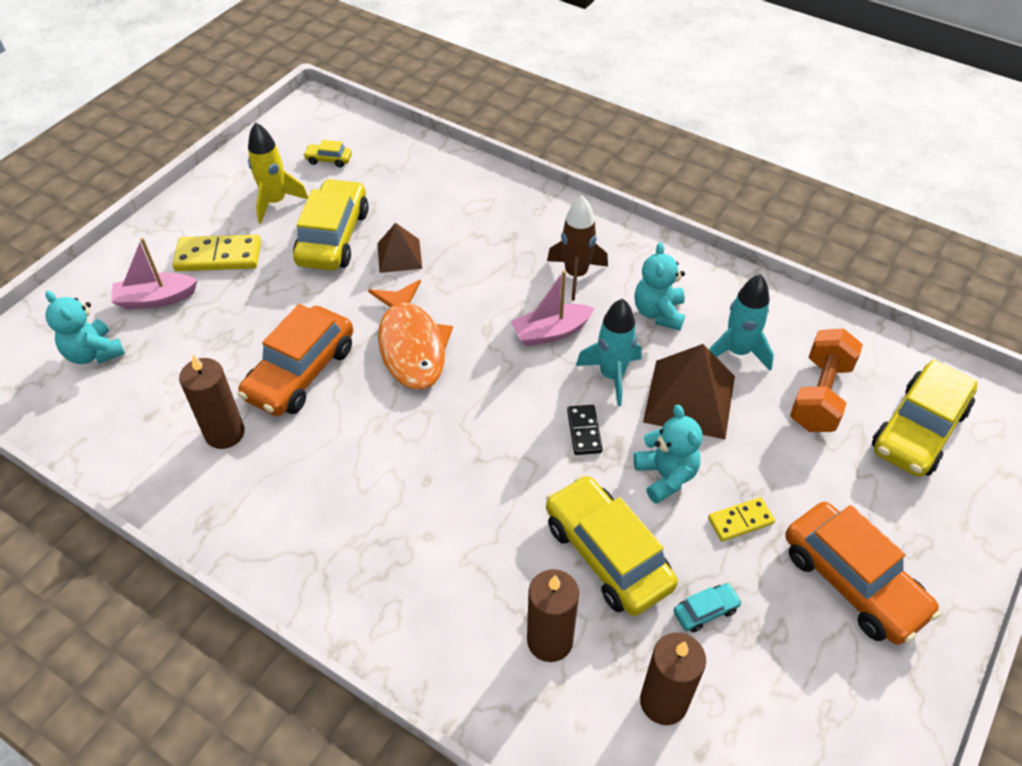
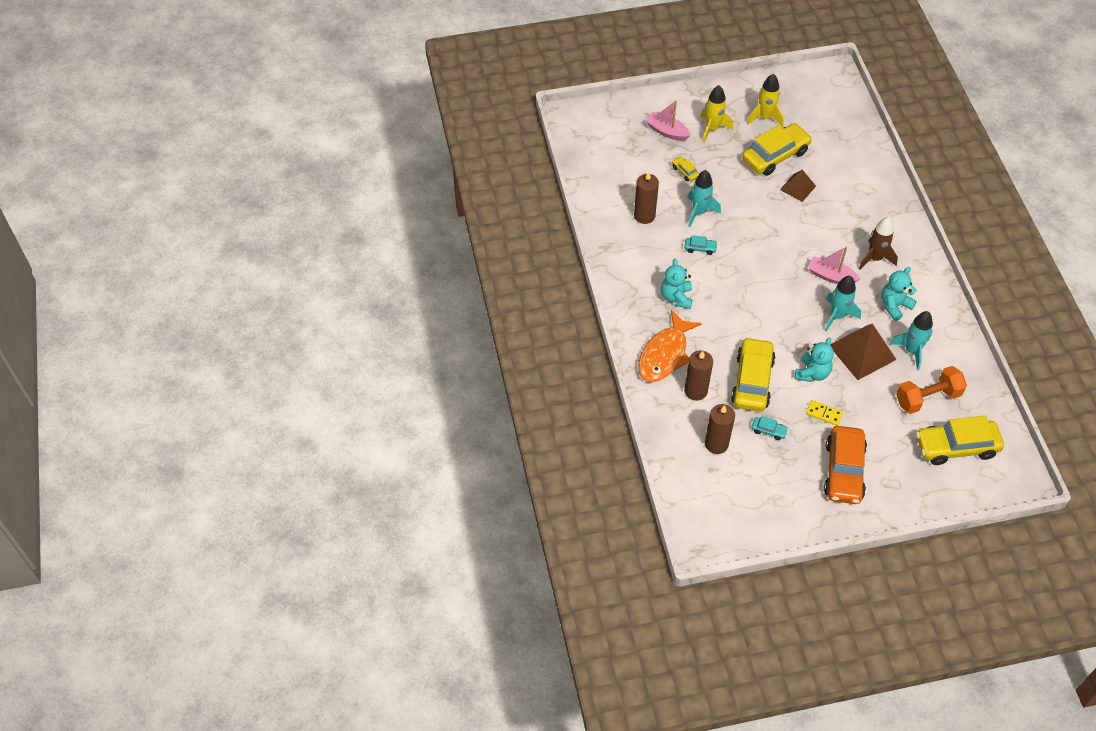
camera: 45 degrees right, 5 degrees up
turquoise teddy bear [45,291,125,364] -> turquoise teddy bear moved to [661,259,693,309]
yellow domino [173,235,261,271] -> yellow rocket [701,85,733,143]
orange car [238,304,353,416] -> turquoise rocket [688,170,721,227]
yellow car [303,140,352,167] -> yellow car moved to [672,156,699,181]
orange fish [368,280,453,389] -> orange fish moved to [638,310,702,382]
black domino [567,405,603,455] -> none
none -> turquoise car [685,235,718,255]

